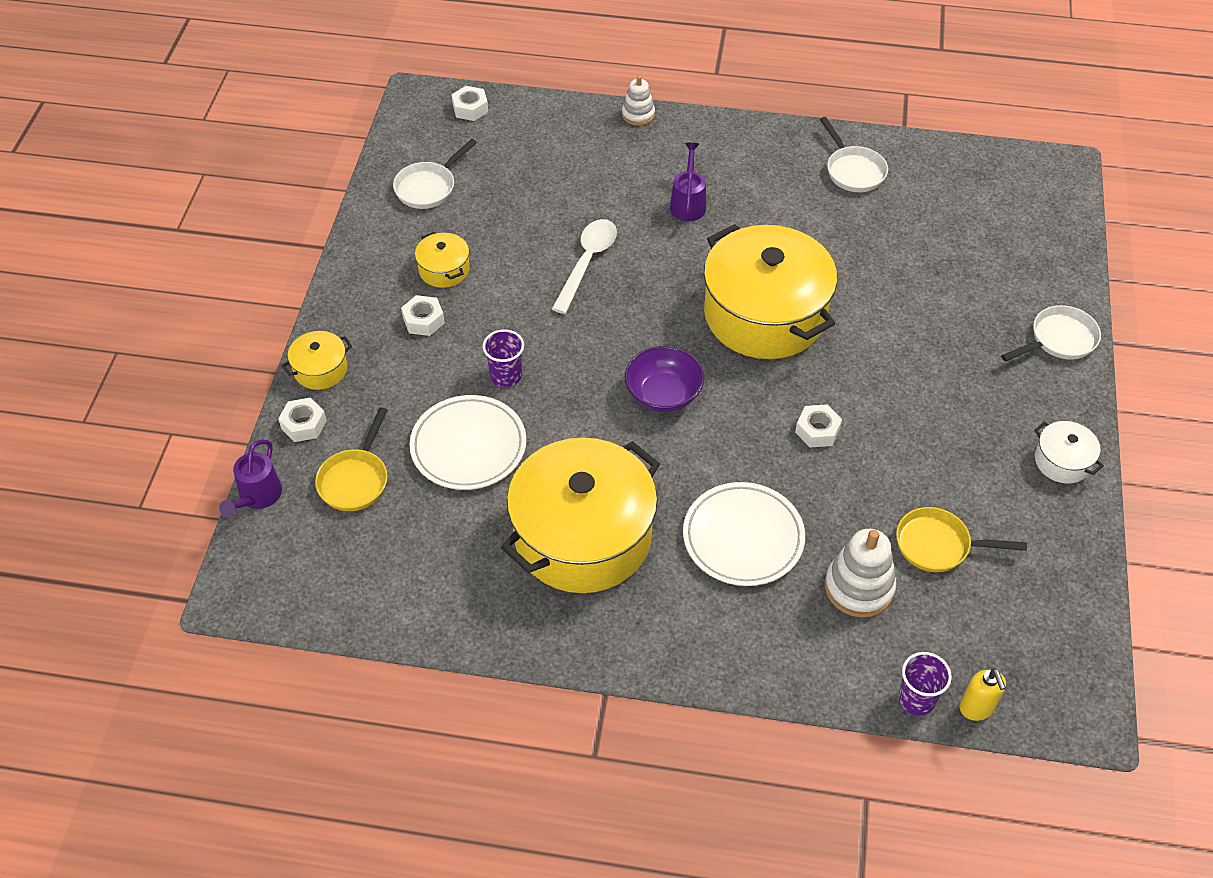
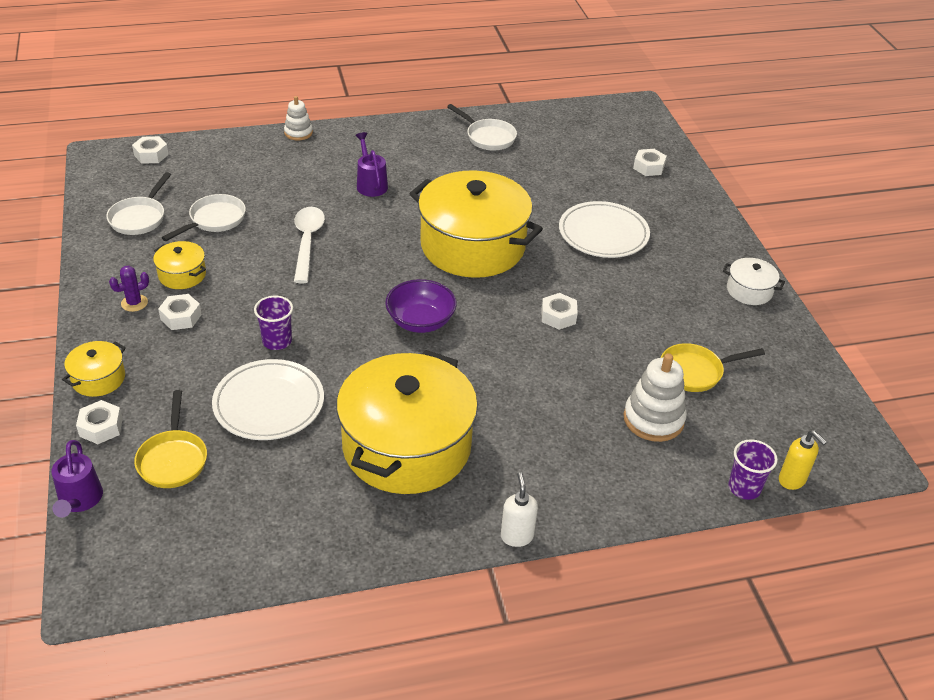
camera: 25 degrees left, 10 degrees down
white plate [683,482,805,586] -> white plate moved to [559,201,650,258]
white pan [1001,305,1101,361] -> white pan moved to [162,194,246,241]
none -> purple cactus [109,266,149,312]
none -> white soap dispenser [501,472,538,547]
none -> white nut [633,149,667,176]

